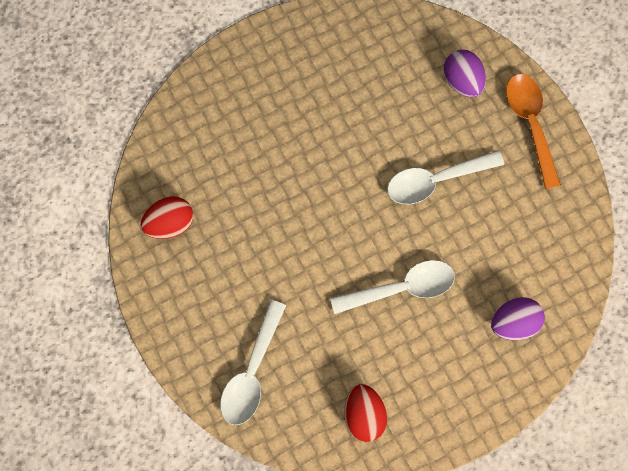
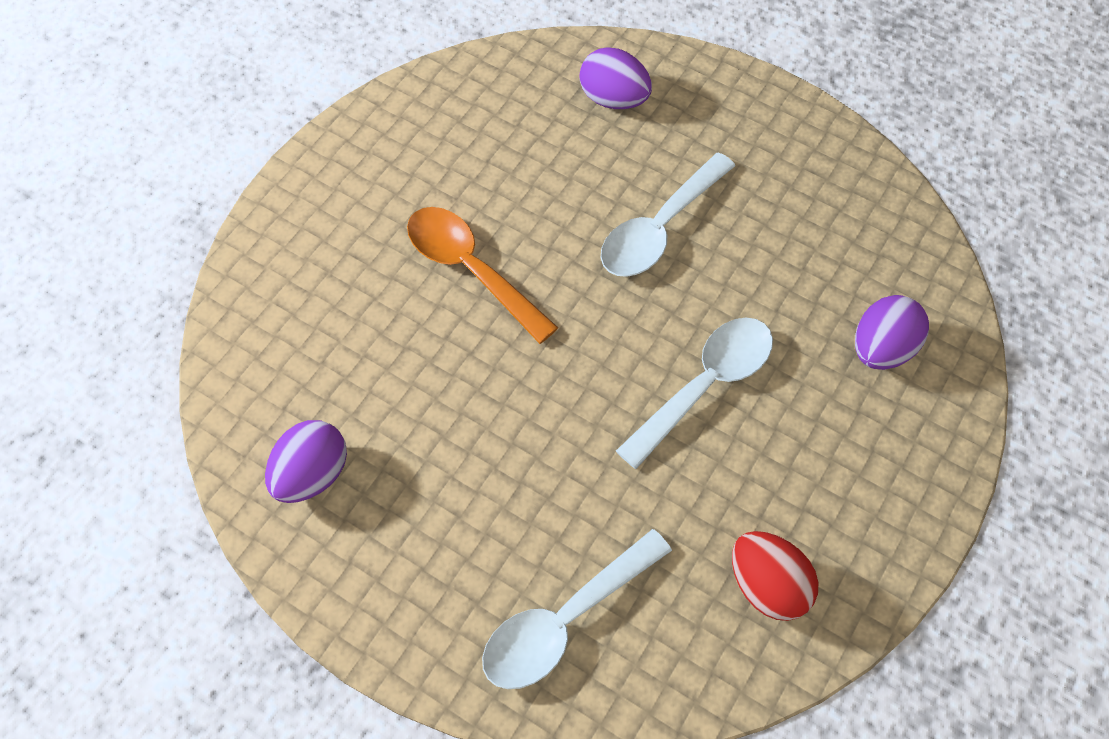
camera: 30 degrees left, 15 degrees down
red egg [141,196,193,239] -> purple egg [265,420,347,503]
white spoon [220,300,286,425] -> white spoon turned 60 degrees clockwise [482,529,672,689]
orange spoon [506,74,561,189] -> orange spoon moved to [407,207,558,344]

